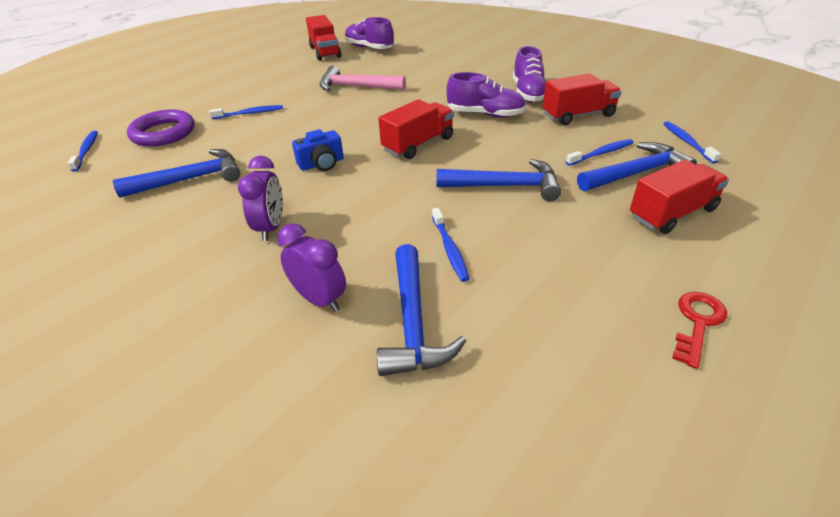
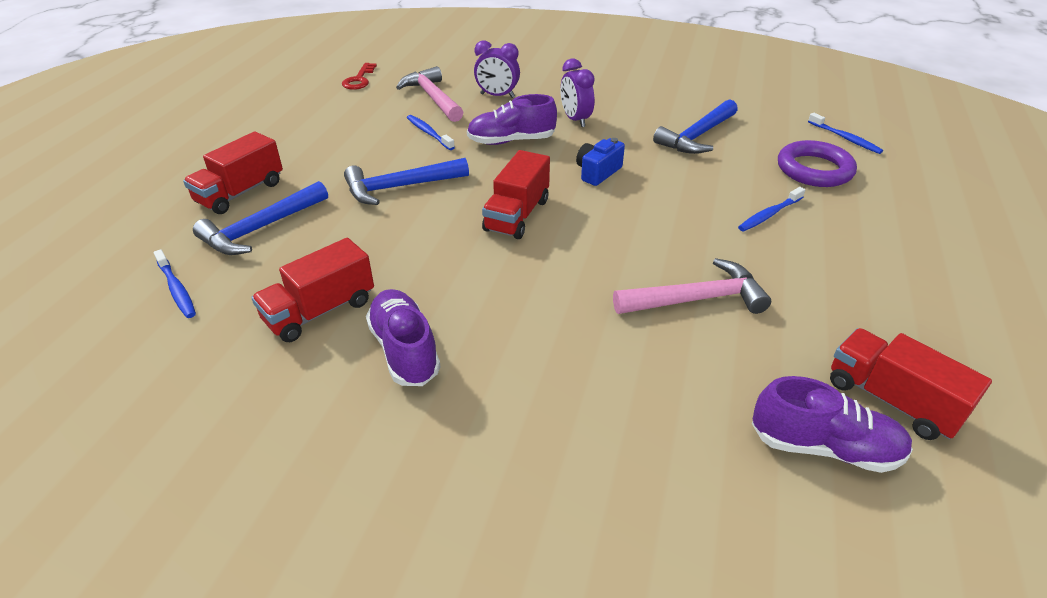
camera: 155 degrees right, 0 degrees up
blue hammer [377,244,466,376] -> pink hammer [396,66,463,122]
purple shoe [447,72,526,118] -> purple shoe moved to [467,94,557,145]
blue toothbrush [566,139,634,166] -> none
red key [672,292,727,369] -> red key moved to [342,63,377,90]

